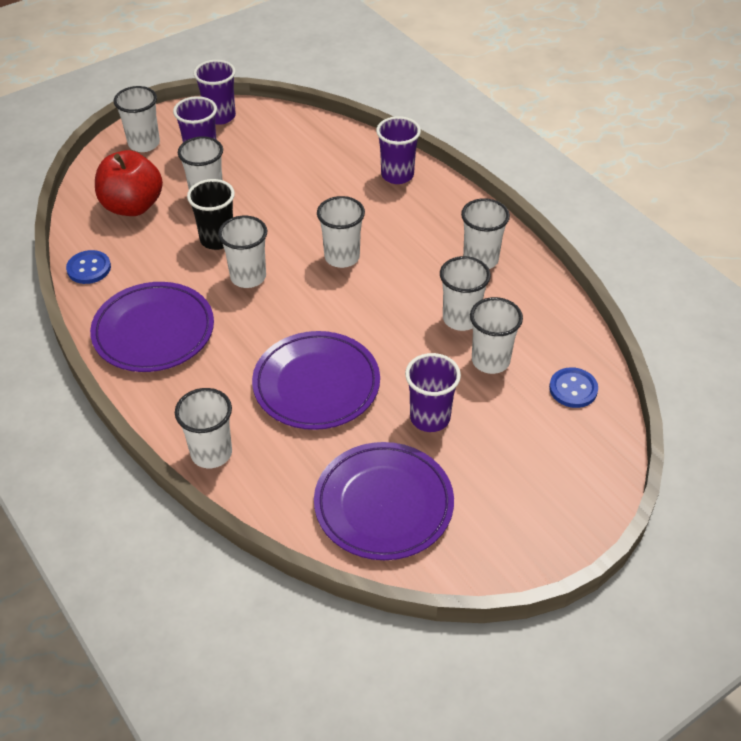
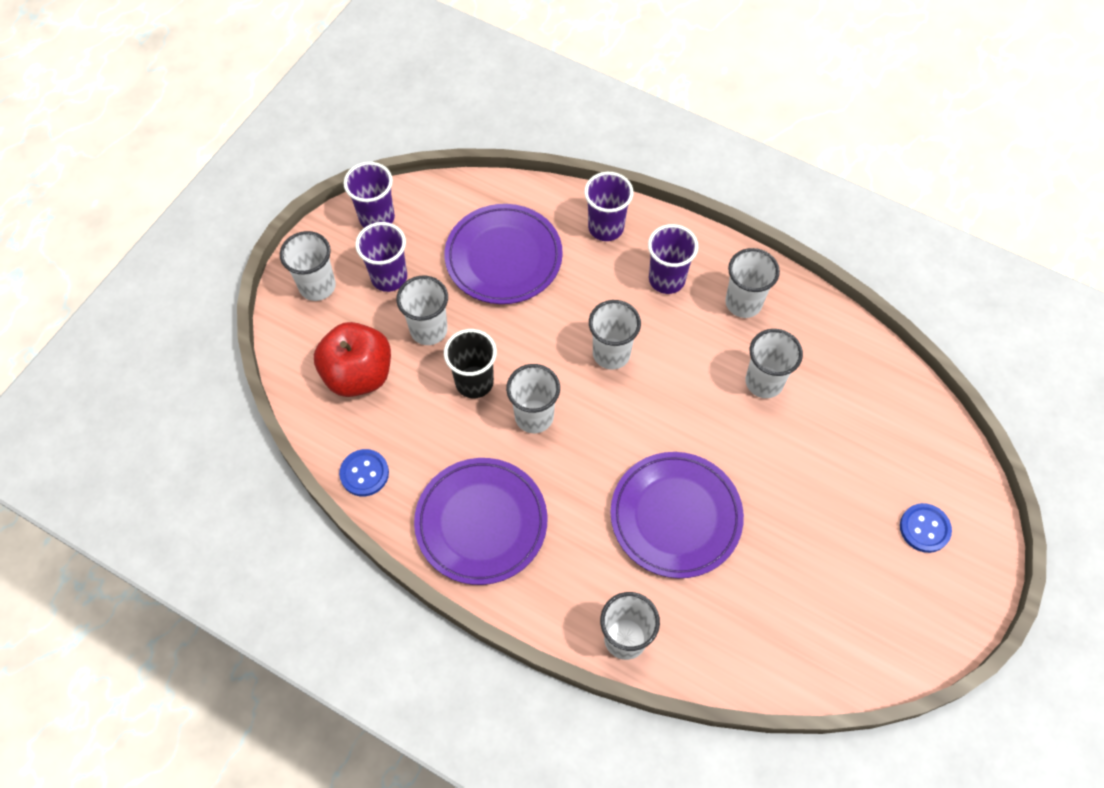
camera: 25 degrees left, 15 degrees up
purple plate [314,442,454,560] -> purple plate moved to [444,204,563,304]
purple cup [405,353,461,432] -> purple cup moved to [648,224,698,294]
white cup [470,297,523,374] -> none
blue button [549,367,598,408] -> blue button moved to [900,503,952,553]

